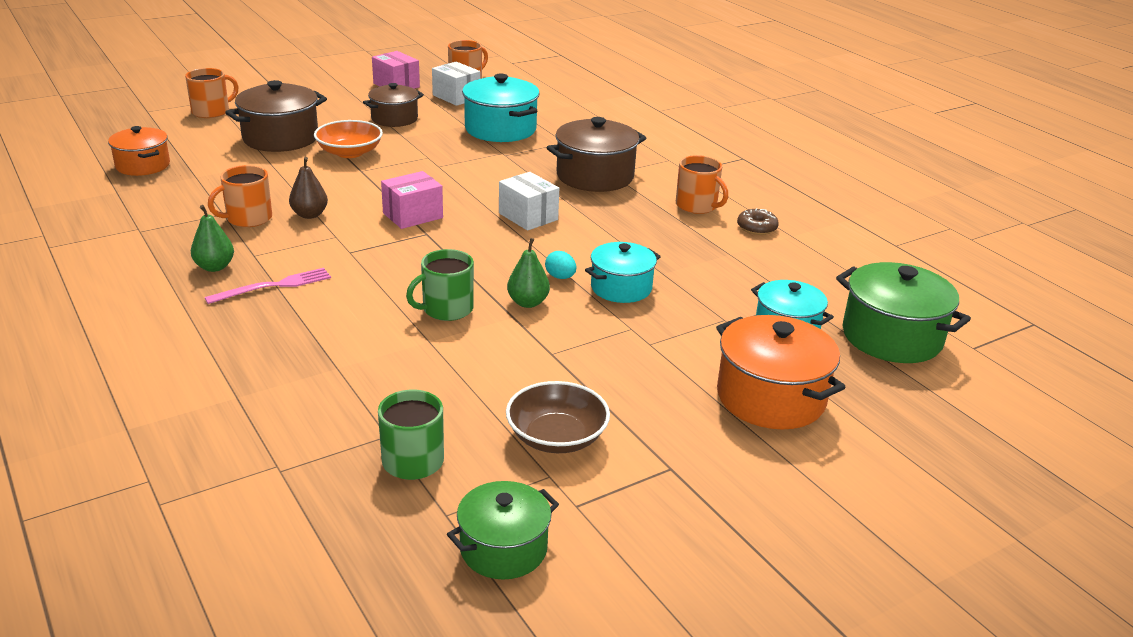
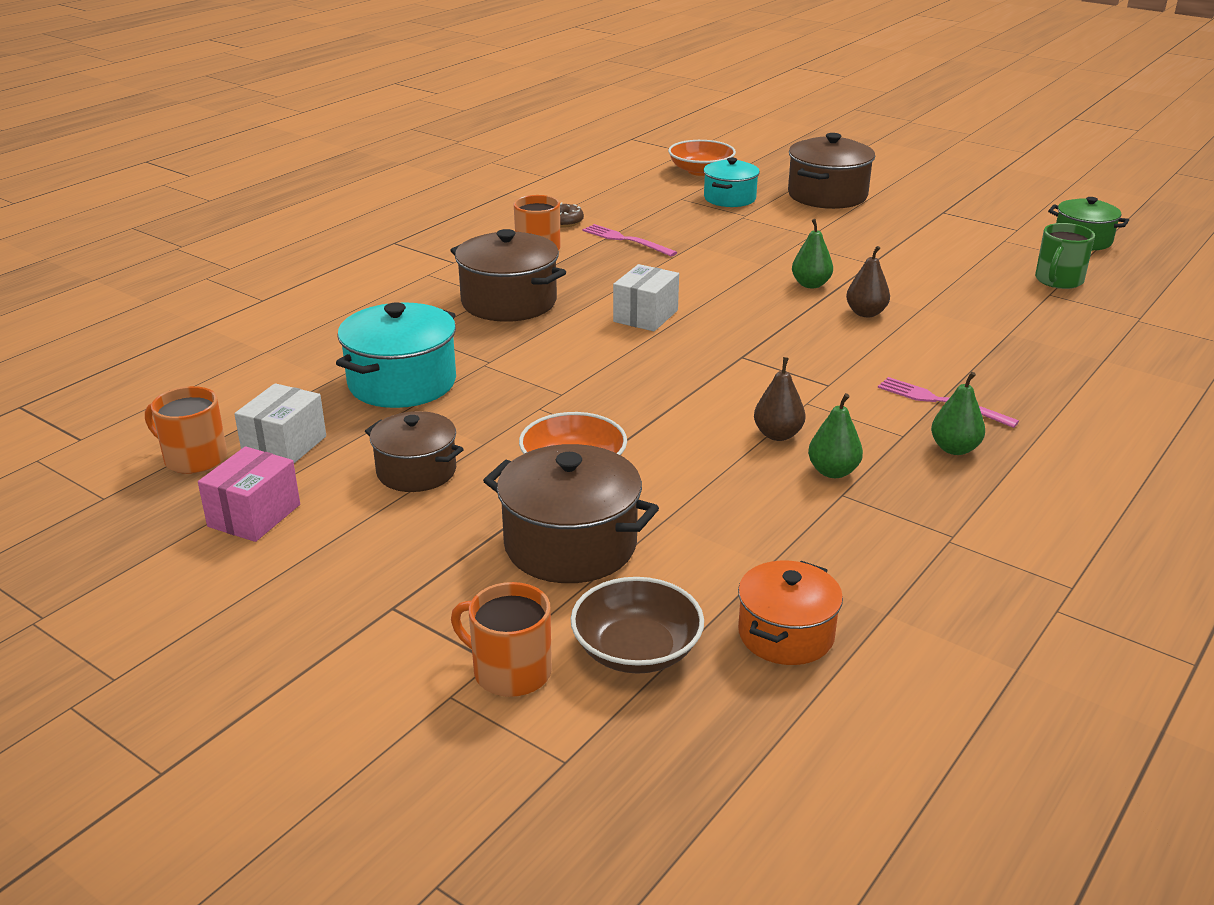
camera: 110 degrees left, 0 degrees up
orange mug [208,165,272,227] -> green pear [808,393,863,478]
pink box [381,171,443,229] -> none
green mug [406,249,474,321] -> brown pear [846,246,890,317]
brown bowl [506,381,610,453] -> brown bowl moved to [570,577,704,674]
turquoise egg [545,251,576,279] -> none
turquoise pot [585,242,661,303] -> none
orange pot [716,315,846,429] -> brown pot [788,133,875,209]
green pot [836,262,971,363] -> orange bowl [668,140,736,176]
none -> pink fork [583,224,677,257]

